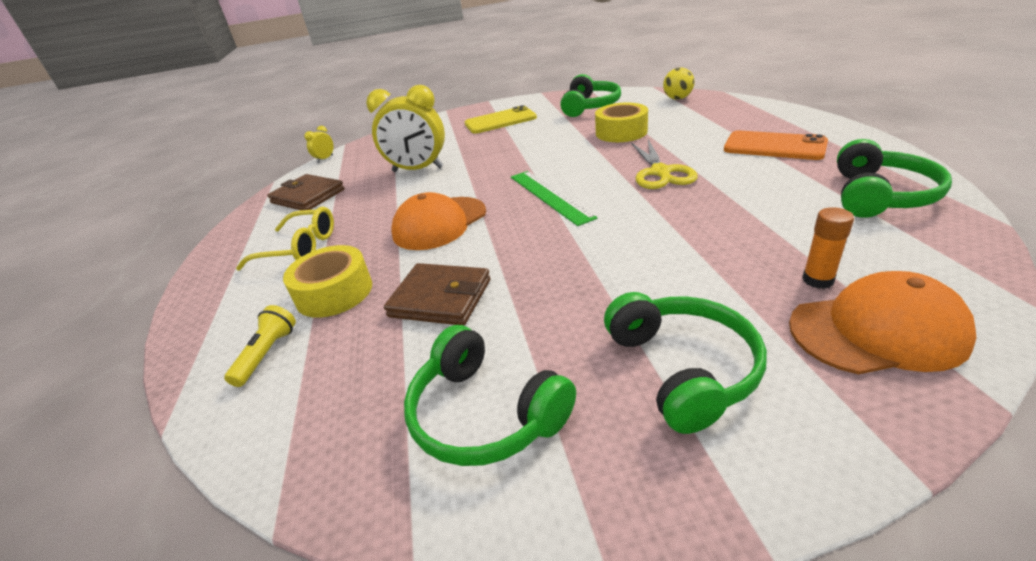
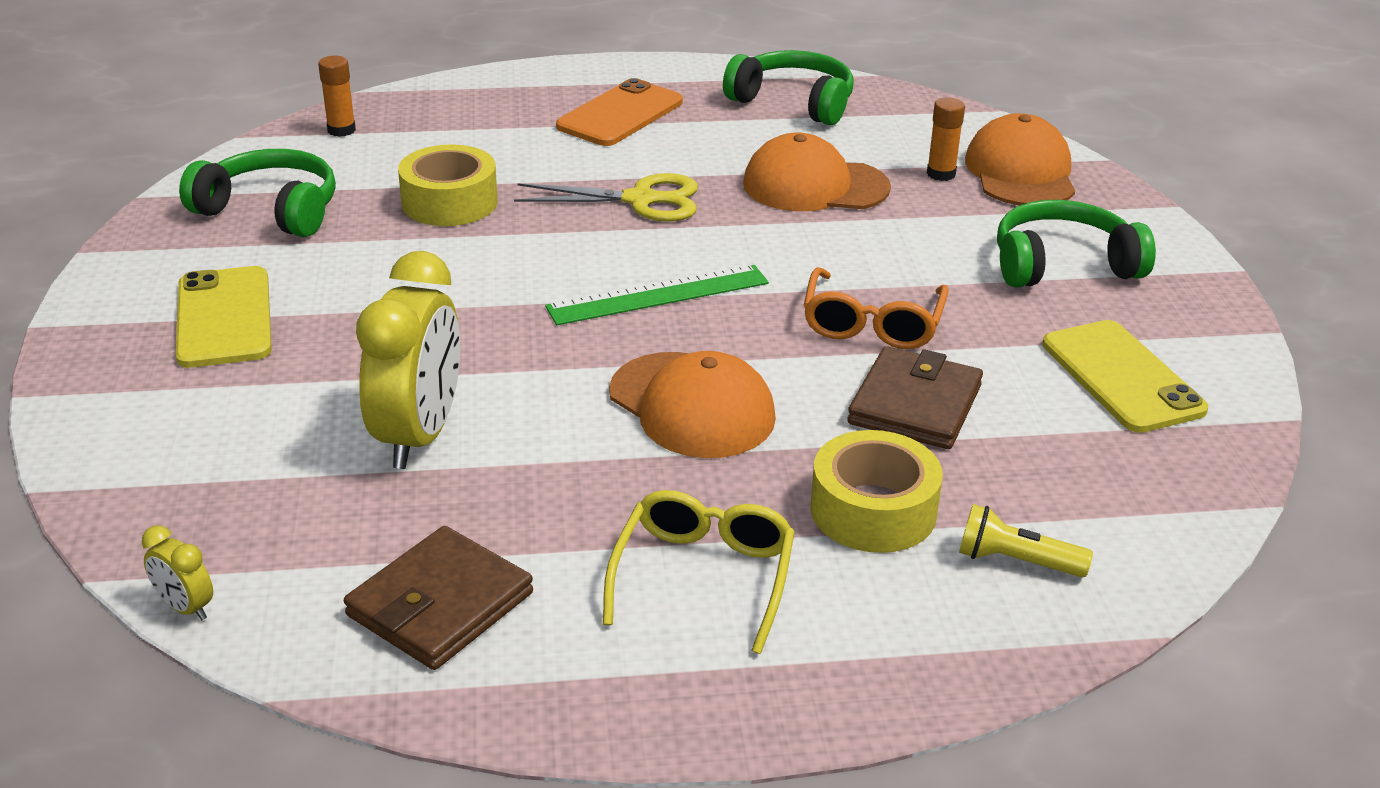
camera: 90 degrees left, 0 degrees up
green headphones [404,325,576,466] -> yellow phone [1042,320,1208,433]
yellow ball [663,68,695,99] -> orange glue stick [318,56,356,137]
none -> orange cap [743,133,891,211]
none -> orange glasses [804,267,949,349]

